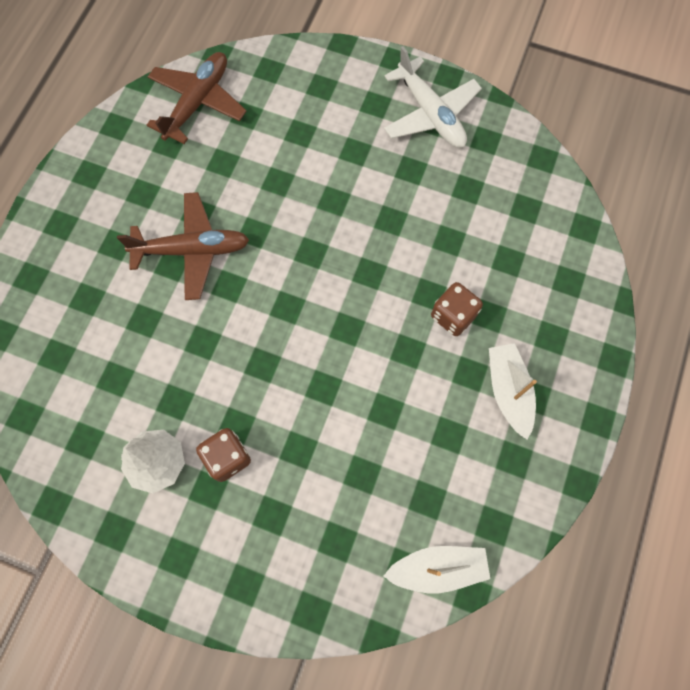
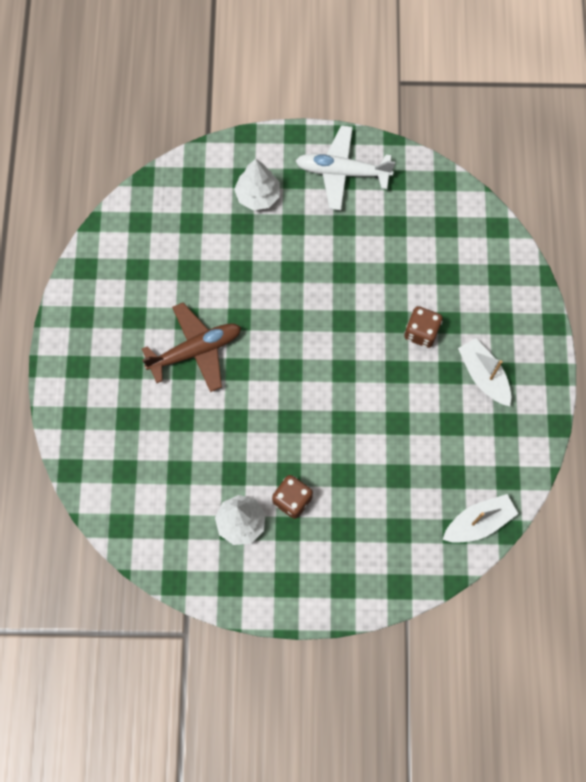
camera: 20 degrees left, 0 degrees up
brown plane [147,52,247,144] -> none
white plane [384,46,482,148] -> white plane turned 150 degrees clockwise [296,125,395,210]
none -> white tree [234,159,280,210]

